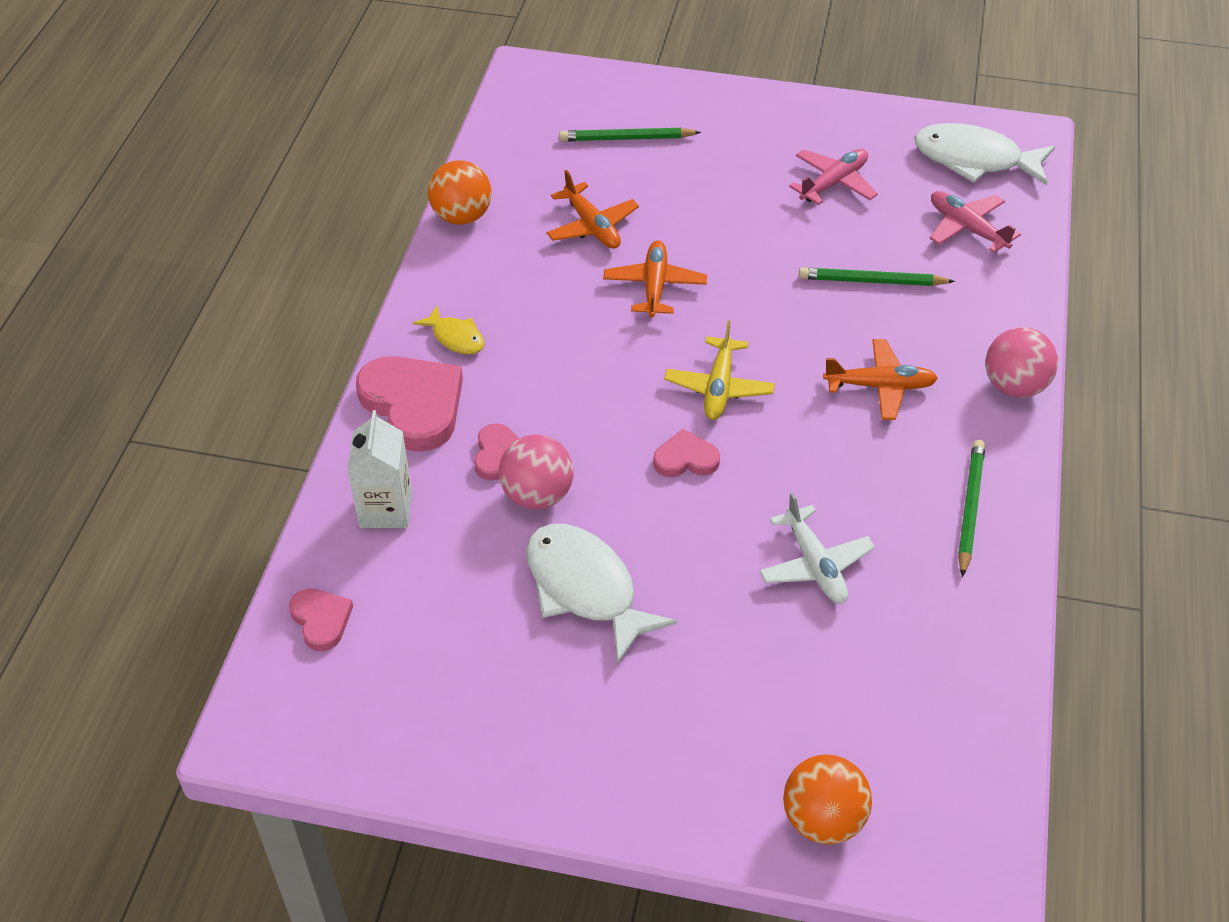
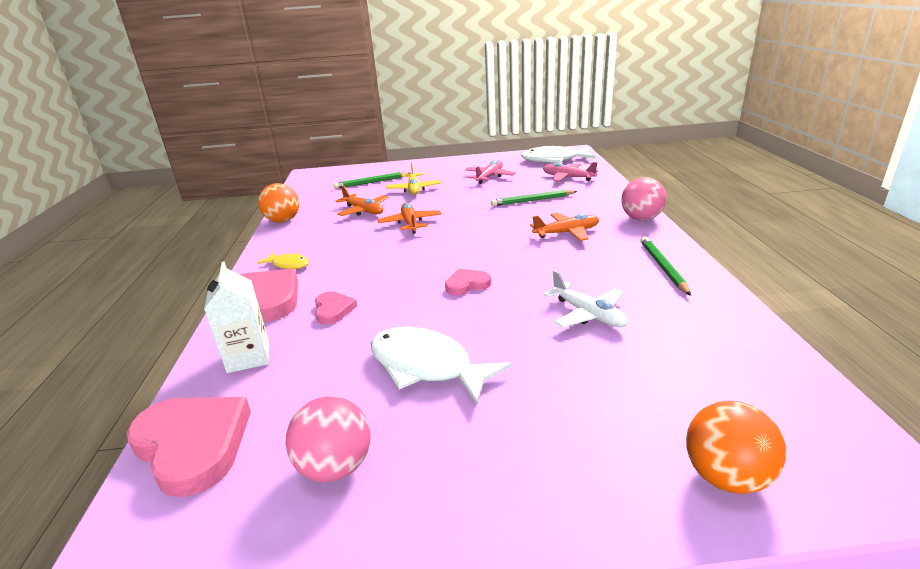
camera: 15 degrees left, 20 degrees down
pink heart [289,589,353,651] -> pink heart [127,397,251,497], size x1.91
pink ball [499,435,573,509] -> pink ball moved to [286,396,370,482]
yellow plane [664,320,775,420] -> yellow plane moved to [386,163,441,195]

